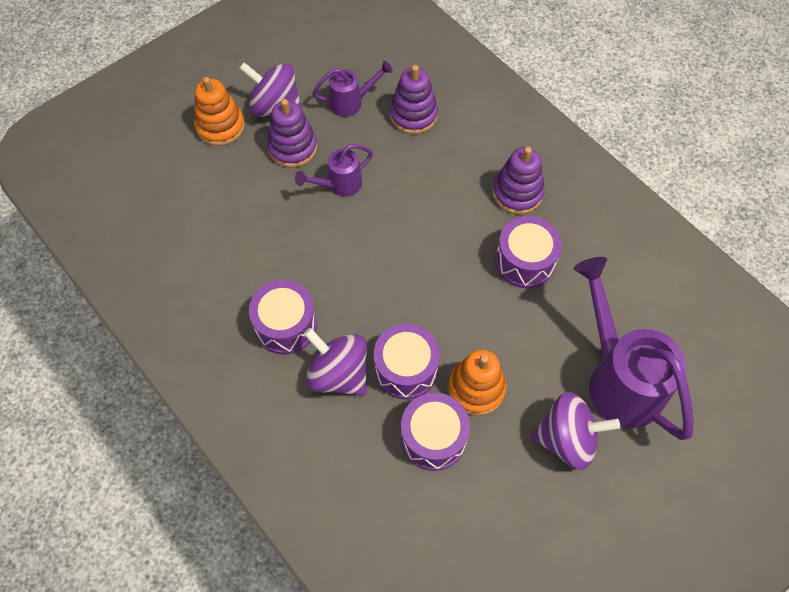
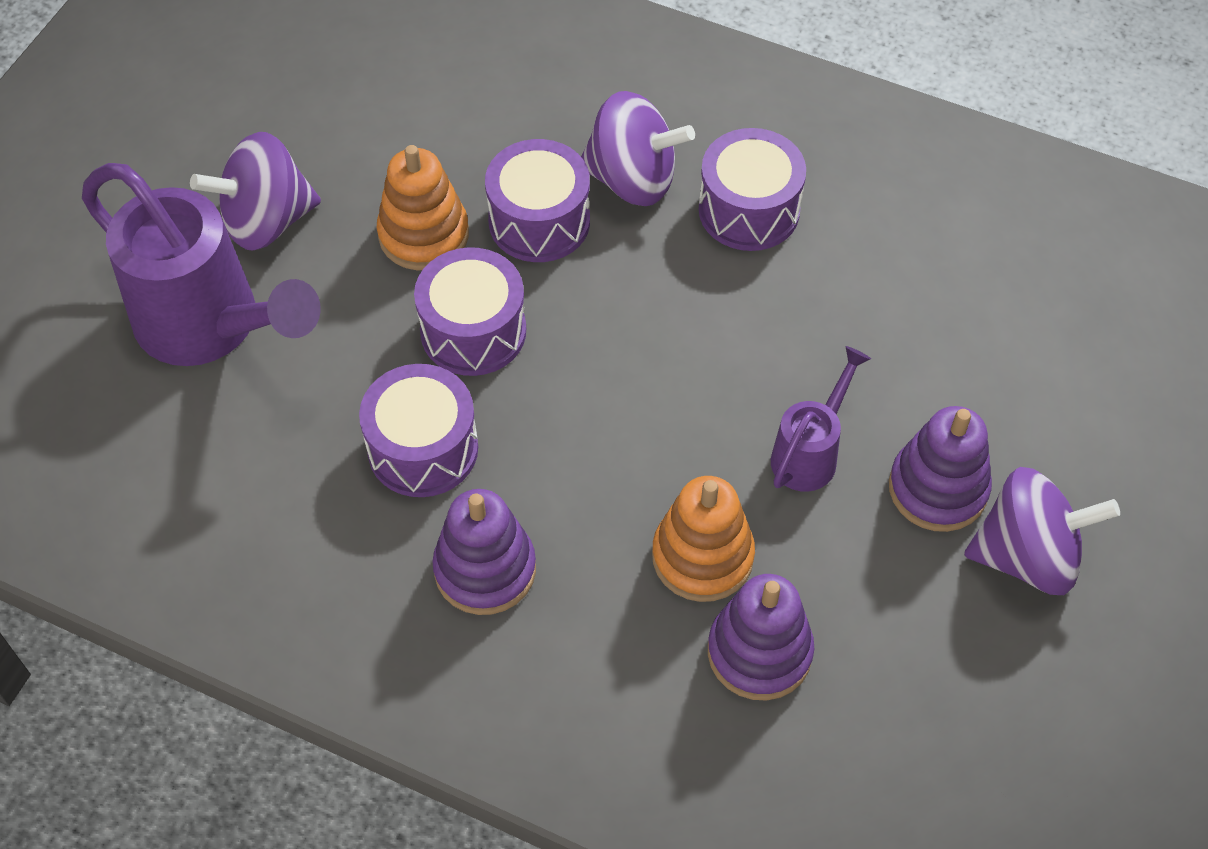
camera: 155 degrees right, 5 degrees down
orange stacking toy [194,77,245,146] -> orange stacking toy moved to [652,476,755,602]
purple watering can [313,61,393,117] -> none
purple drum [401,393,470,471] -> purple drum moved to [414,247,526,376]

